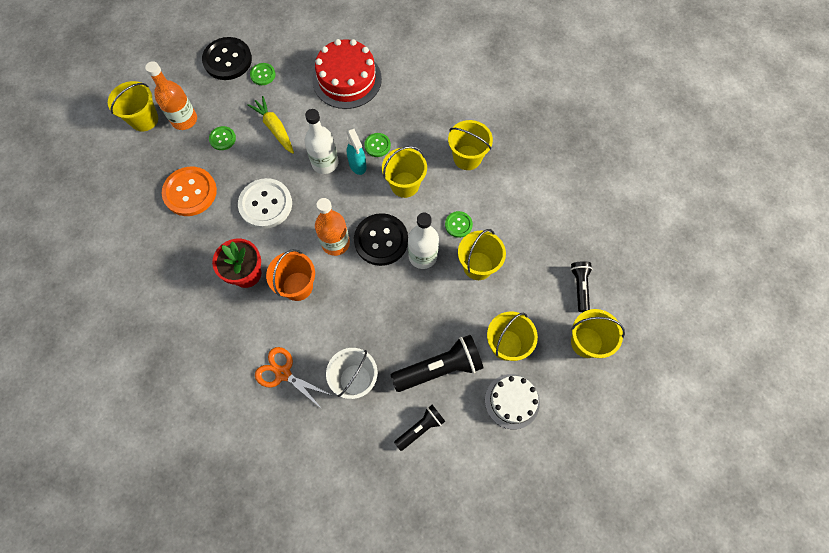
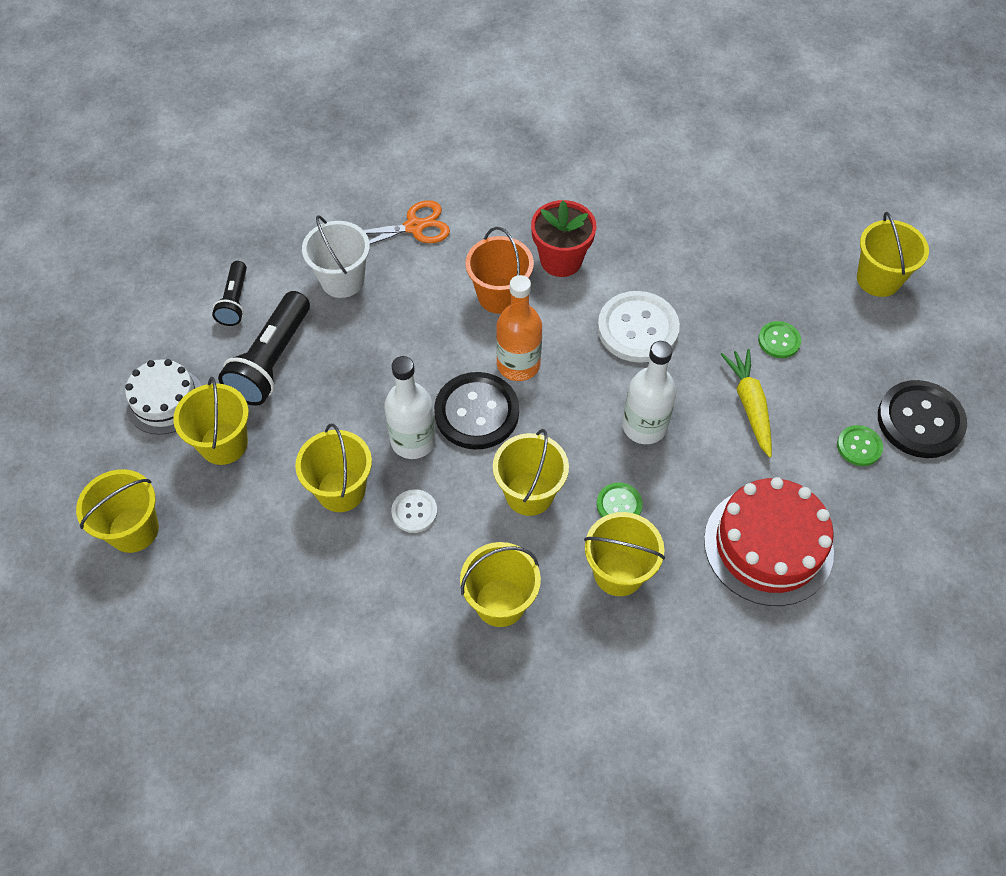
camera: 130 degrees right, 10 degrees down
orange bottle [145,61,197,130] -> none
orange button [162,167,217,216] -> none
yellow carrot [248,96,294,154] -> yellow carrot turned 105 degrees counterclockwise [721,349,772,457]
turquoise spray bottle [346,127,366,175] -> none
green button [445,211,473,238] -> white button [391,489,437,533]
black flashlight [571,261,592,312] -> none
none -> yellow bucket [584,512,665,596]

